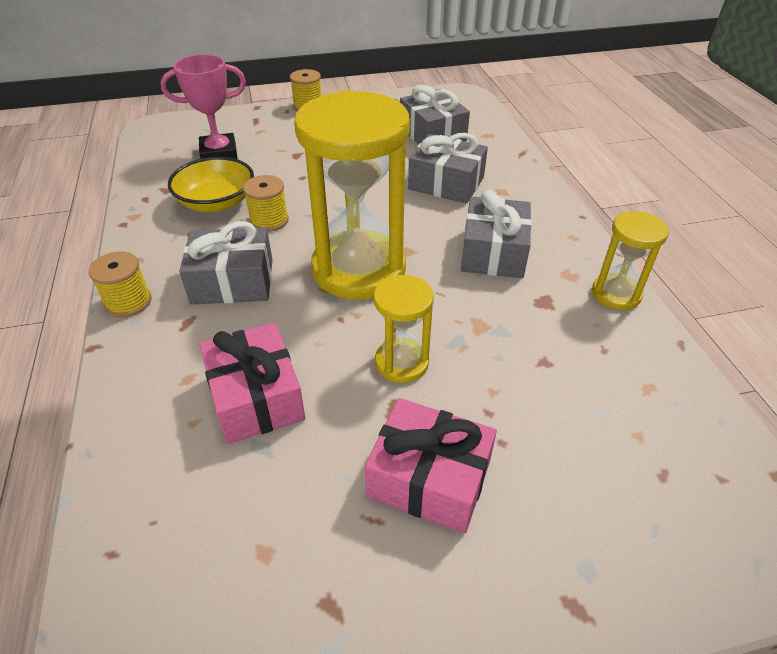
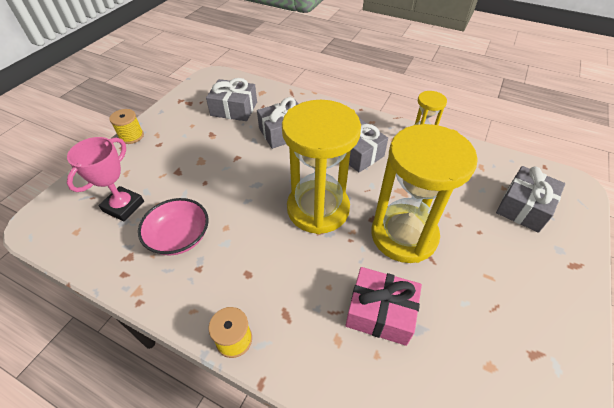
camera: 50 degrees left, 5 degrees up
yellow bowl [168,157,254,212] -> pink bowl [138,198,209,256]
grey gift [179,221,273,305] -> grey gift moved to [496,166,565,233]
yellow spool [243,175,289,232] -> none
pink gift [365,398,497,534] -> none
yellow hourglass [374,275,434,383] -> yellow hourglass [371,124,478,263], size x2.03

